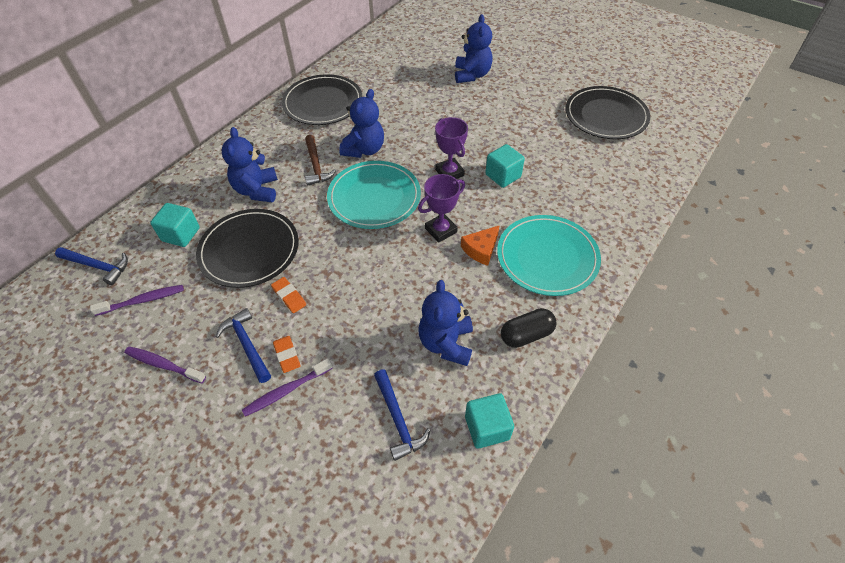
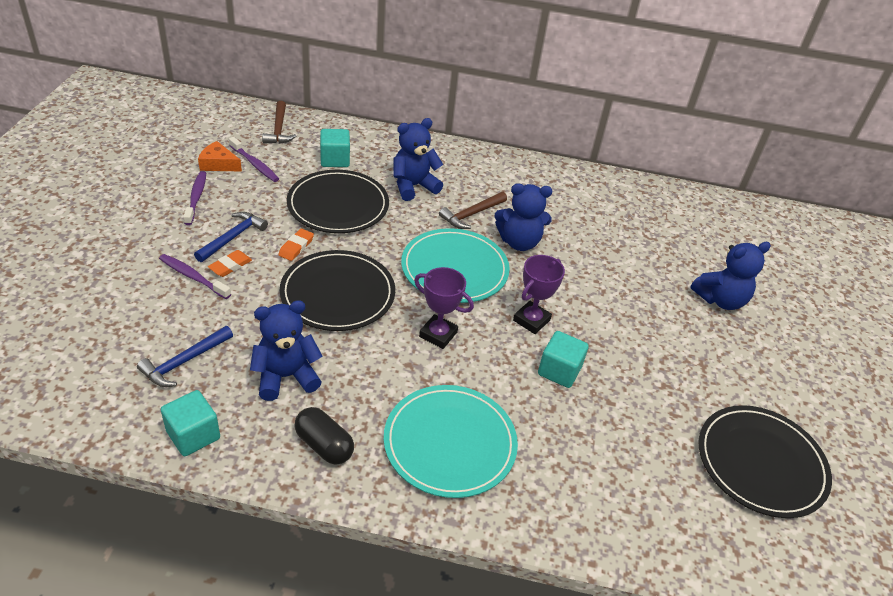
camera: 60 degrees right, 10 degrees down
blue hammer [55,247,128,285] -> brown hammer [262,101,296,144]
black plate [282,74,362,125] -> black plate moved to [280,250,395,331]
orange cheese [461,225,500,266] -> orange cheese moved to [198,141,242,171]

